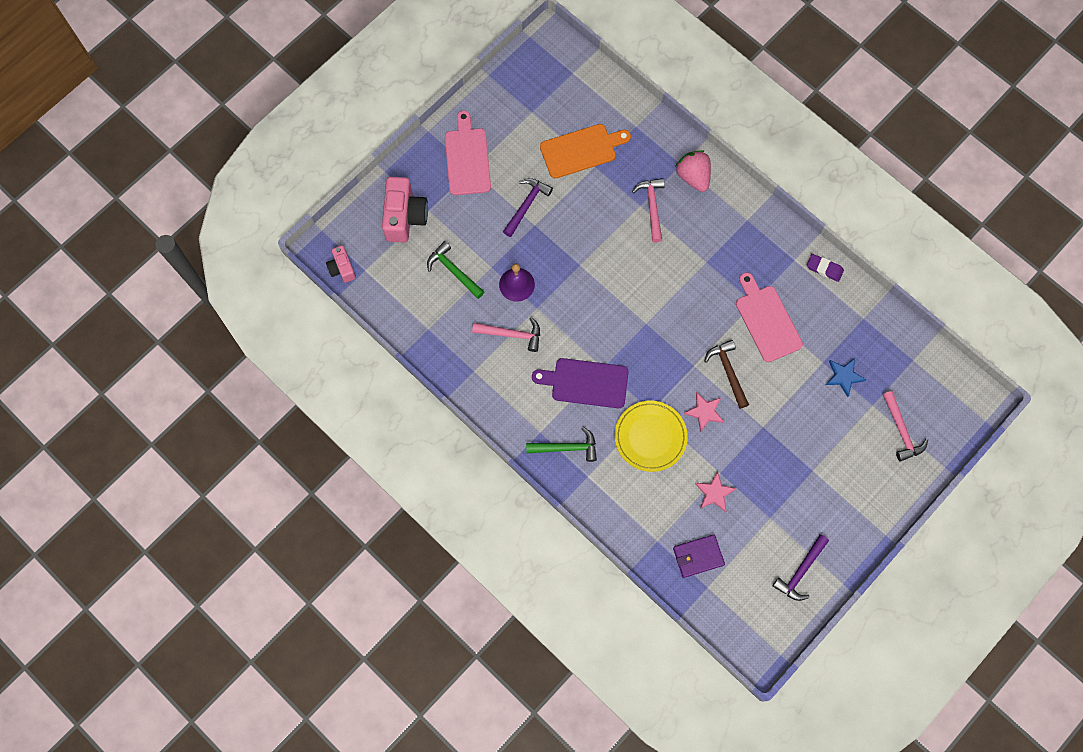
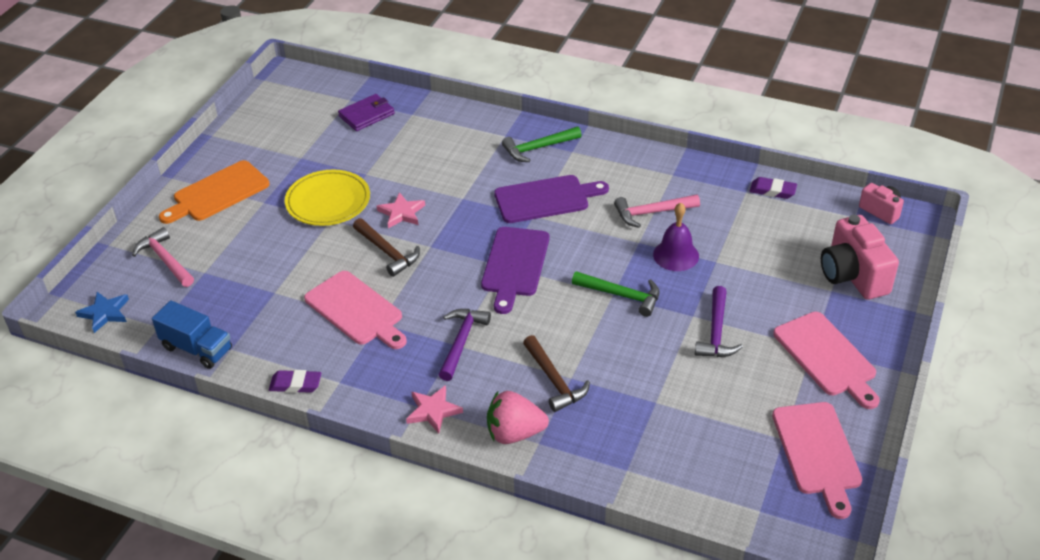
camera: 160 degrees right, 30 degrees down
green hammer [427,241,484,299] -> green hammer moved to [572,271,660,317]
orange cutting board [540,124,631,179] -> orange cutting board moved to [159,160,270,224]
yellow plate [615,401,688,472] -> yellow plate moved to [285,170,370,226]
pink hammer [632,178,665,243] -> brown hammer [523,335,590,412]
pink strawberry [676,150,711,192] -> pink strawberry turned 135 degrees clockwise [487,391,549,444]
pink star [695,471,737,512] -> pink star moved to [406,385,463,434]
purple hammer [773,534,829,601] -> purple hammer moved to [439,309,491,381]
blue star [826,358,866,397] -> blue star moved to [75,292,129,333]
none -> blue truck [152,300,232,369]
none -> purple cutting board [481,227,549,314]
none -> purple eraser [750,177,797,199]
none -> pink cutting board [772,402,862,519]

